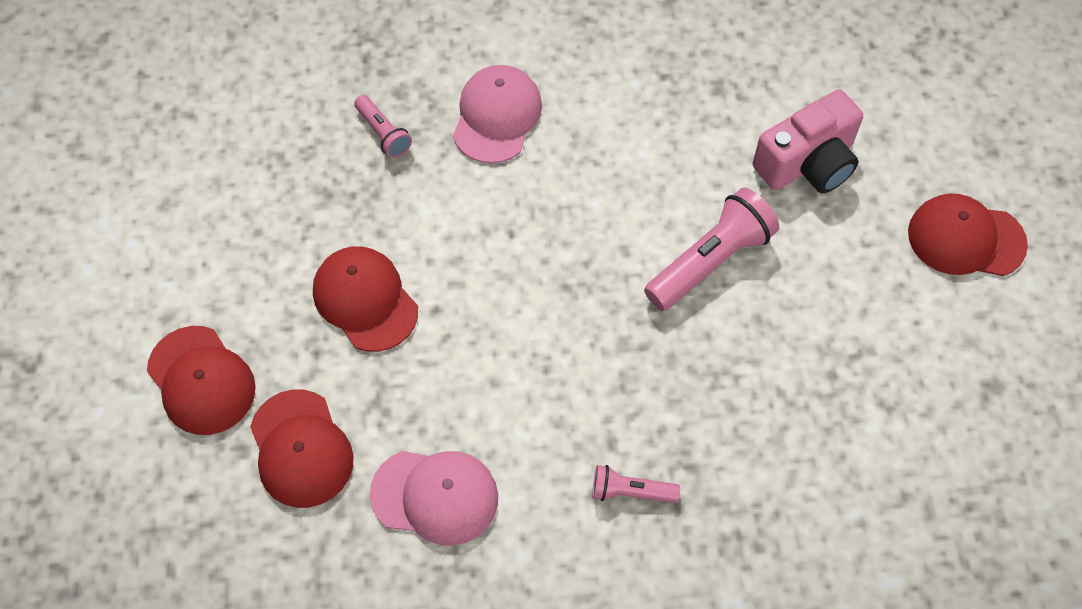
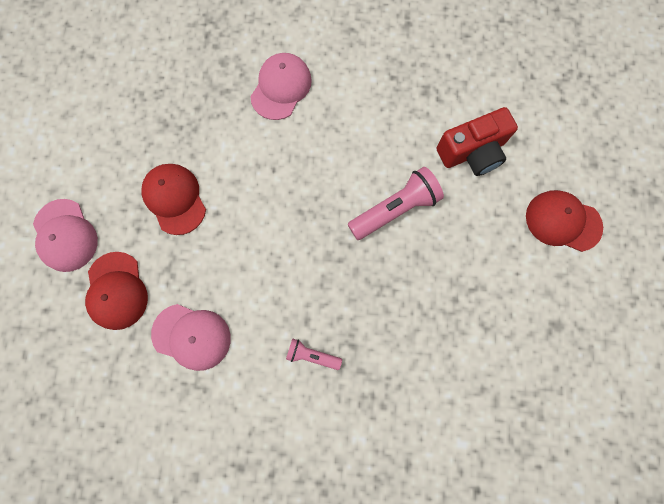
camera: 10 degrees right, 15 degrees up
red cap [147,326,256,435] -> pink cap [33,199,98,272]
pink flashlight [354,95,412,158] -> none
pink camera [753,90,863,194] -> red camera [436,107,518,176]

